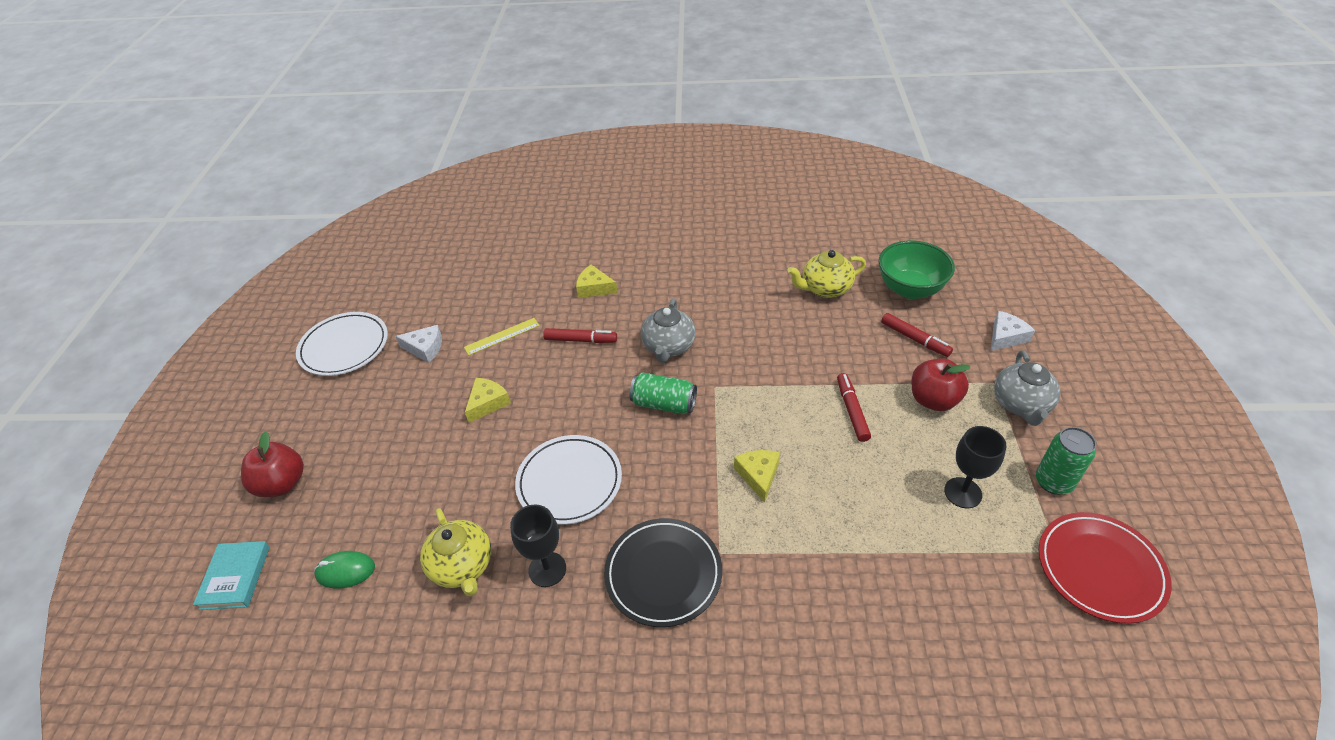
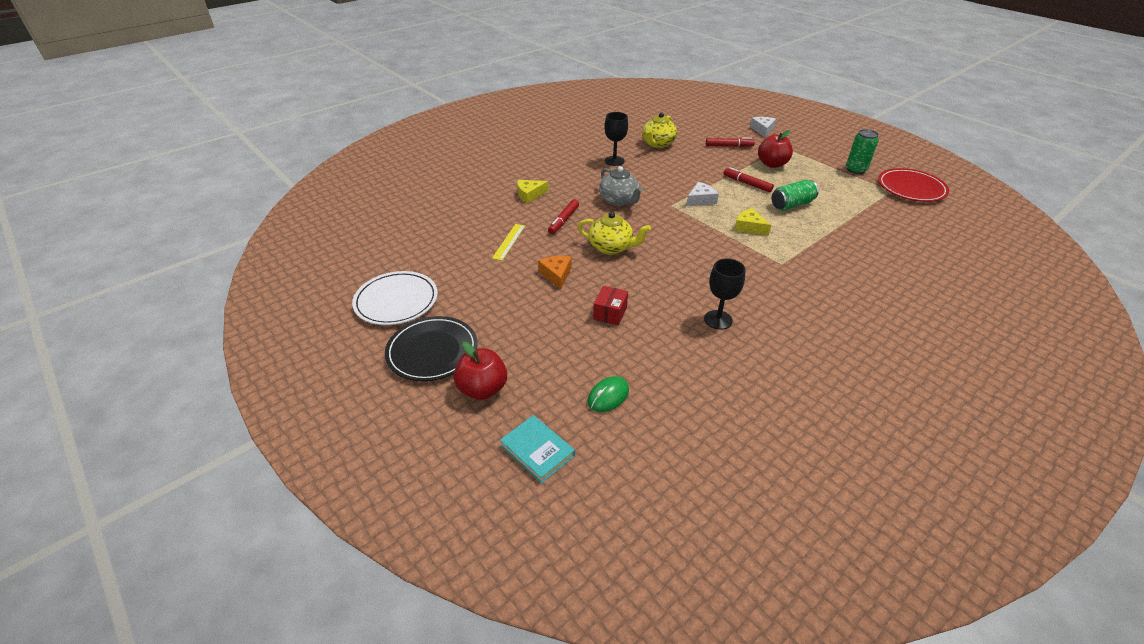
camera: 45 degrees left, 5 degrees down
white cheese [396,325,442,363] -> white cheese moved to [686,182,719,206]
yellow teapot [420,508,491,596] -> yellow teapot moved to [578,212,651,255]
yellow cheese [465,378,511,423] -> orange cheese [538,256,572,289]
white plate [515,435,622,525] -> none
red marker [543,328,617,343] -> red marker turned 150 degrees clockwise [548,199,579,234]
black plate [604,518,722,627] -> black plate moved to [385,316,478,381]
green can [629,372,697,414] -> green can moved to [771,180,819,210]
green bowl [879,240,955,299] -> none
black goblet [944,426,1006,508] -> black goblet moved to [604,112,628,166]
grey teapot [994,351,1061,426] -> none
none -> red box [593,286,628,326]

